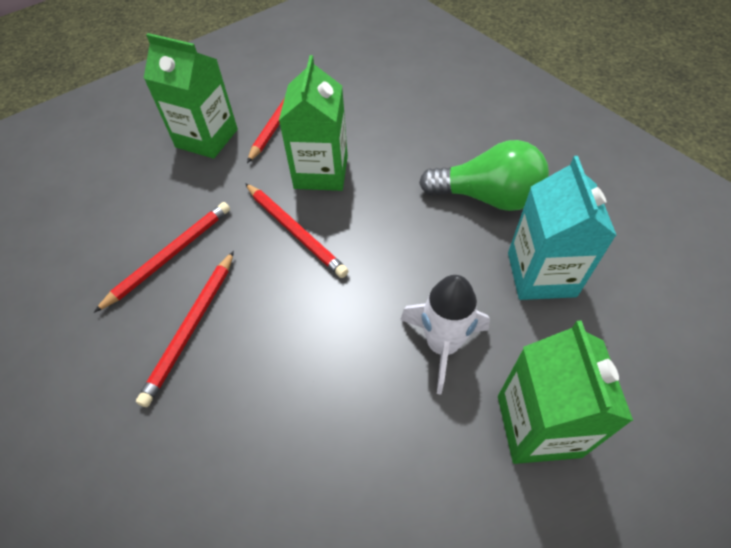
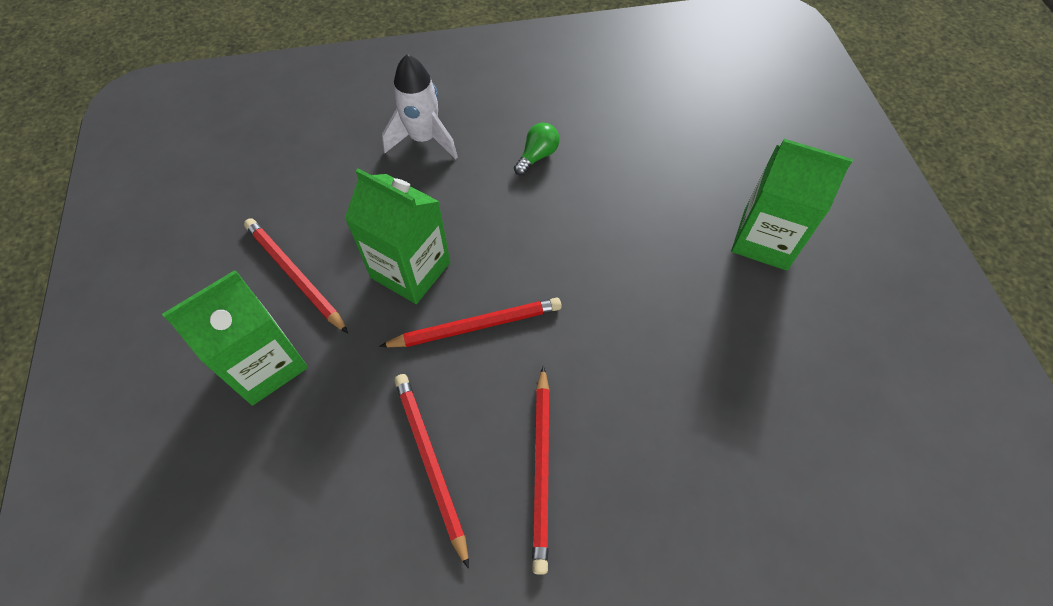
camera: 65 degrees left, 5 degrees up
red pencil [136,251,234,407] -> red pencil turned 45 degrees clockwise [532,366,550,575]
white rocket [400,275,490,394] -> white rocket moved to [382,54,458,159]
green light bulb [419,140,549,211] -> green light bulb [514,123,559,176], size x0.49
turquoise carton [508,156,617,300] -> none

